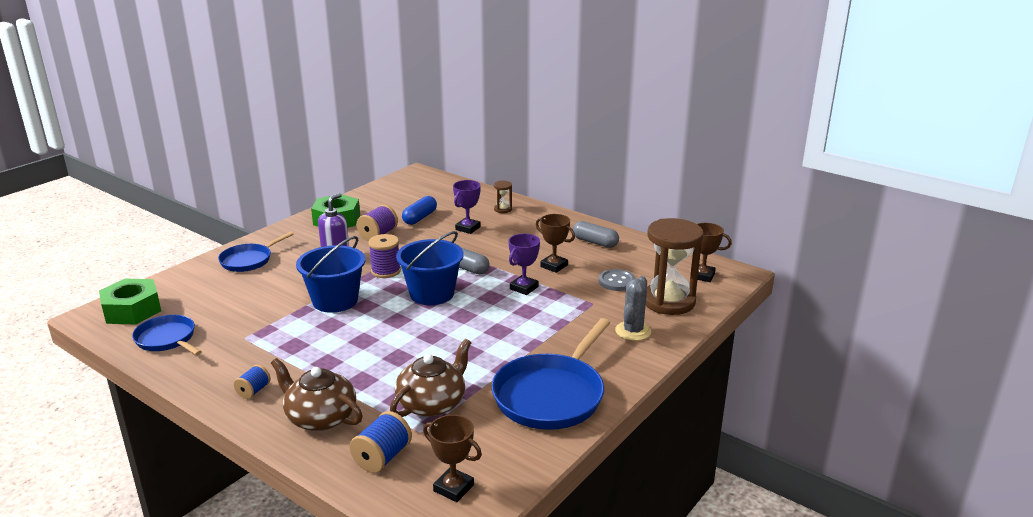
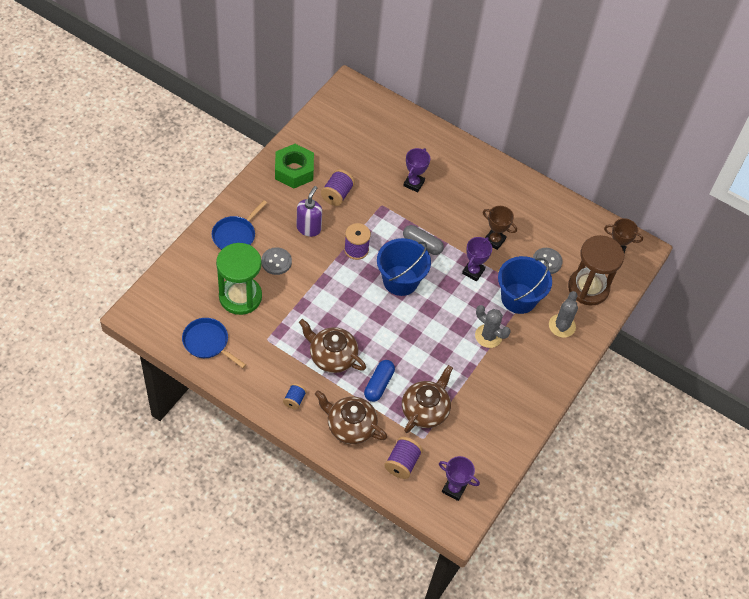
camera: 10 degrees left, 30 degrees up
green nut [99,278,161,325] -> none
blue bucket [296,236,365,313] -> blue bucket moved to [498,256,552,314]
blue spool [349,411,412,473] -> purple spool [384,437,423,479]
blue capsule [402,196,437,225] -> blue capsule moved to [364,360,395,402]
brown trophy [423,415,482,502] -> purple trophy [439,456,480,501]
blue pan [491,318,610,430] -> none
brown hourglass [494,181,512,213] -> none
grey capsule [573,221,619,248] -> none
none -> green hourglass [216,243,262,315]
none -> grey button [261,247,292,275]
none -> brown teapot [299,319,366,373]
none -> grey cactus [475,305,511,348]

